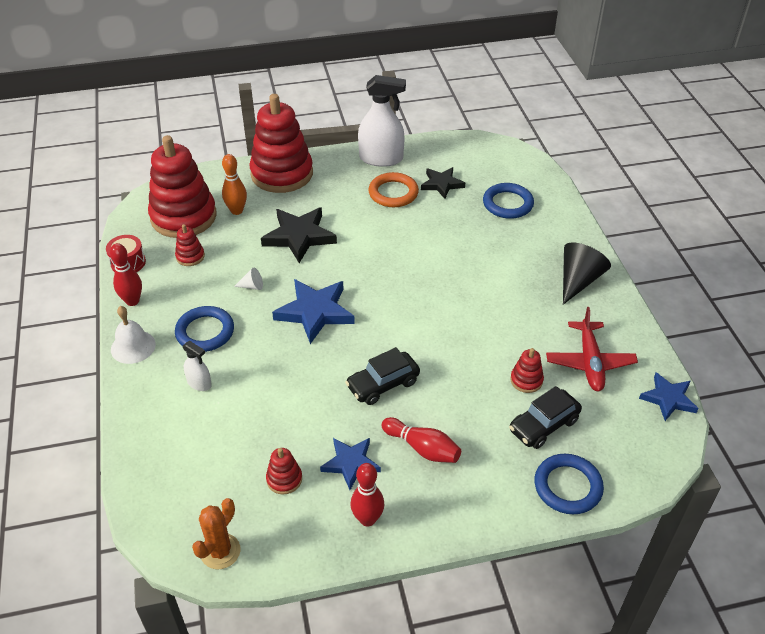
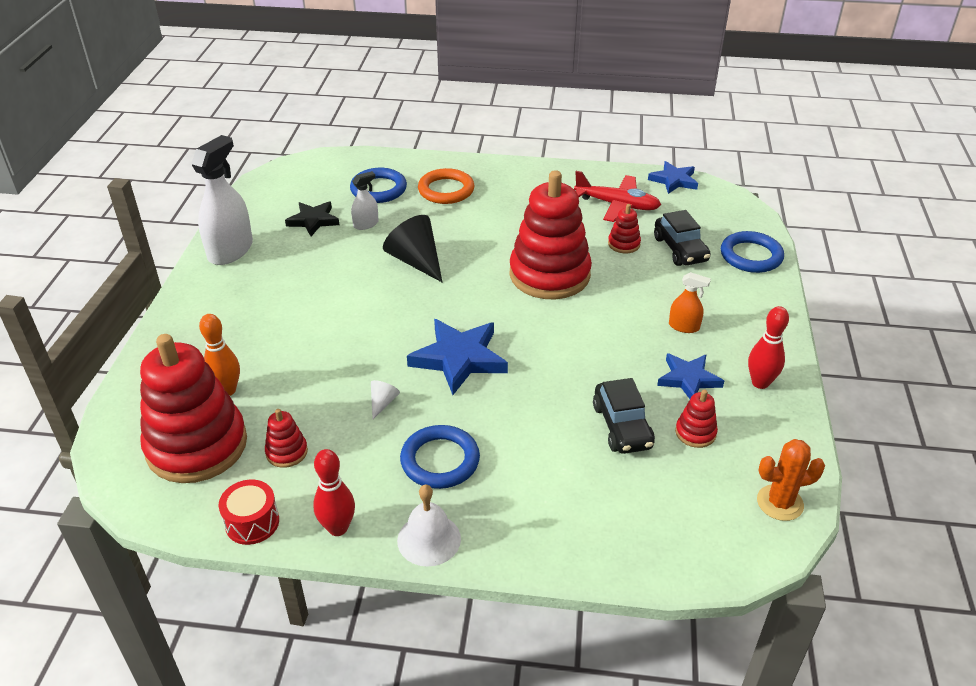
camera: 70 degrees left, 5 degrees down
white spray bottle [183,341,212,391] -> white spray bottle moved to [351,171,379,230]
orange cactus [192,498,240,569] -> orange cactus turned 60 degrees counterclockwise [757,439,825,521]
red stacking toy [250,94,313,193] -> red stacking toy moved to [510,170,592,299]
black star [261,207,337,263] -> none
black car [345,347,420,405] -> black car moved to [593,378,655,454]
orange ring [368,172,419,207] -> orange ring moved to [418,168,475,204]
red bowling pin [381,417,461,463] -> orange spray bottle [669,272,711,333]
black cone [563,243,611,305] -> black cone moved to [383,215,443,283]

